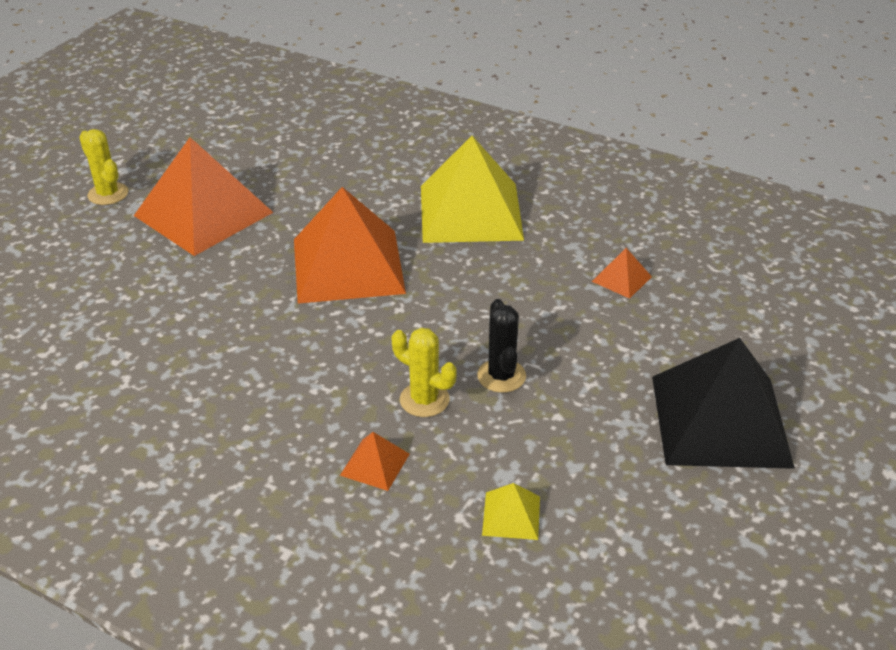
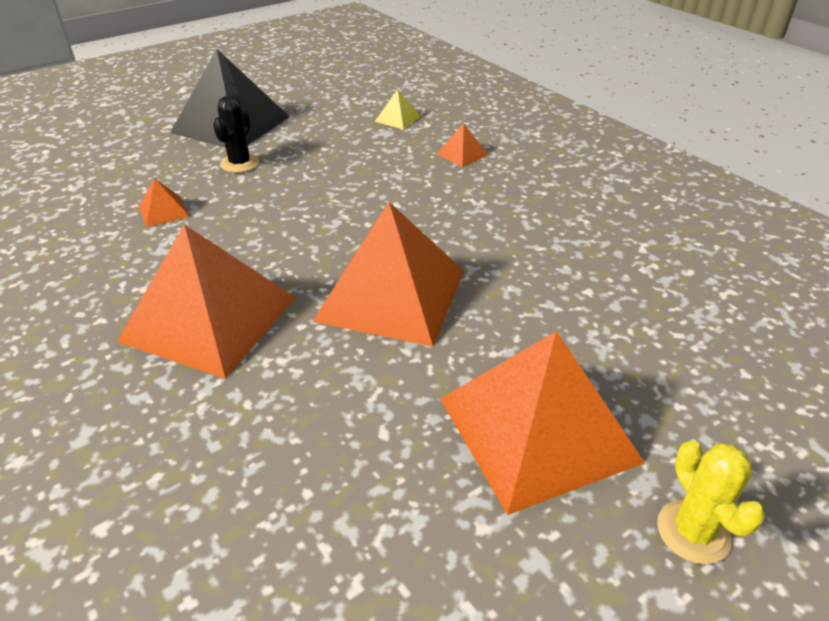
camera: 155 degrees left, 0 degrees up
yellow cactus [392,328,457,417] -> none
yellow pyramid [421,136,524,243] -> orange pyramid [117,224,296,379]
black cactus [477,299,526,393] -> black cactus moved to [213,96,259,173]

